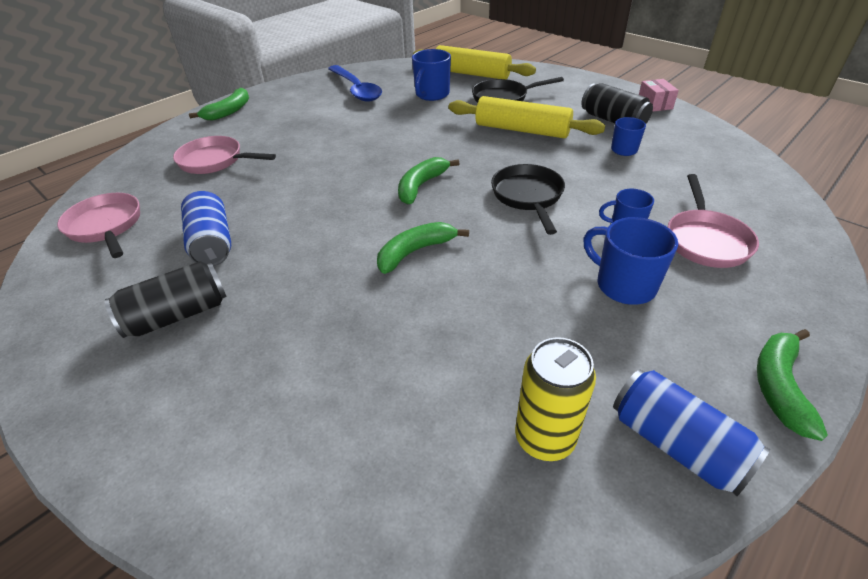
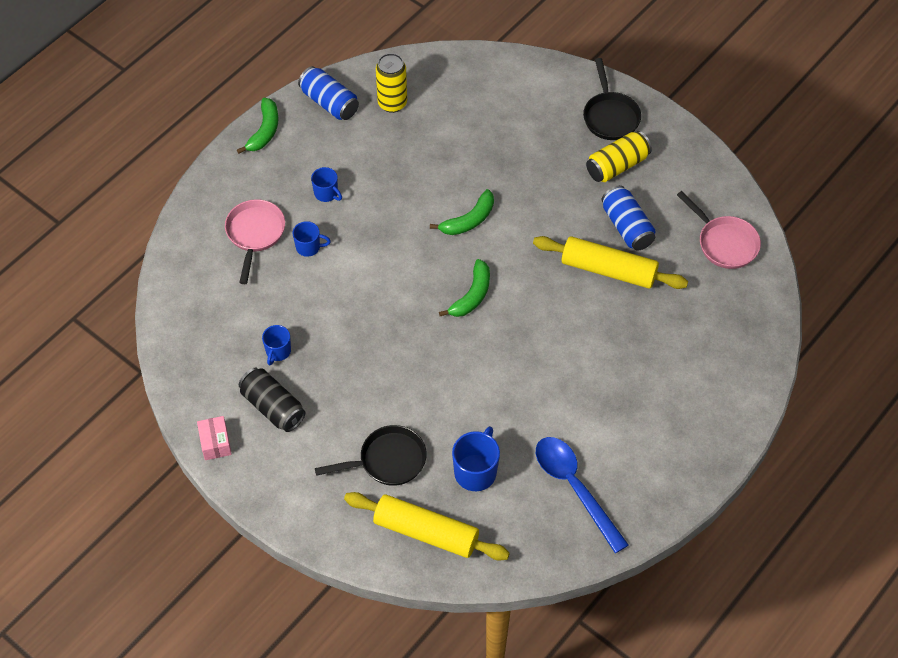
camera: 175 degrees right, 15 degrees up
black can [104,261,227,338] -> yellow can [586,131,652,182]
pink pan [173,136,276,174] -> none
green banana [189,88,249,121] -> none
yellow rolling pin [448,96,605,138] -> yellow rolling pin moved to [533,236,688,289]
black pan [491,164,565,235] -> black pan moved to [583,58,641,140]
blue mug [583,217,678,305] -> blue mug [311,167,342,202], size x0.62

